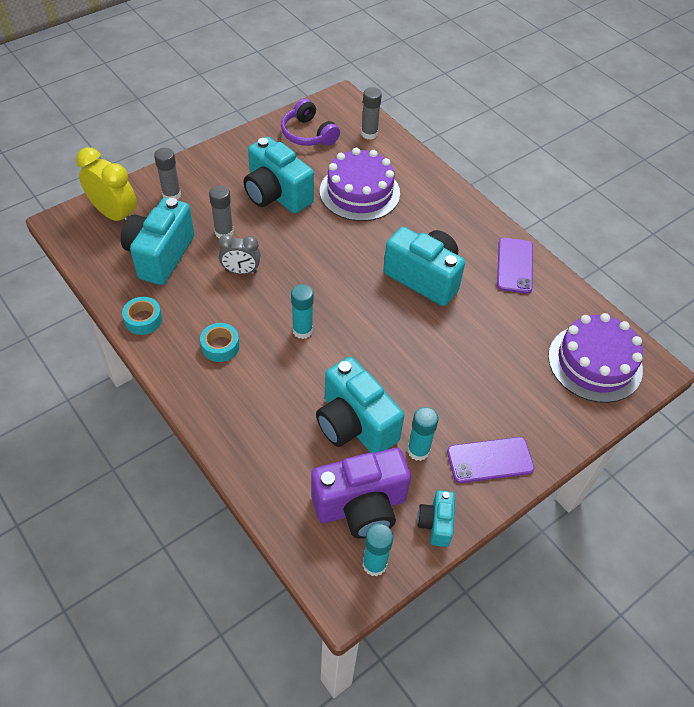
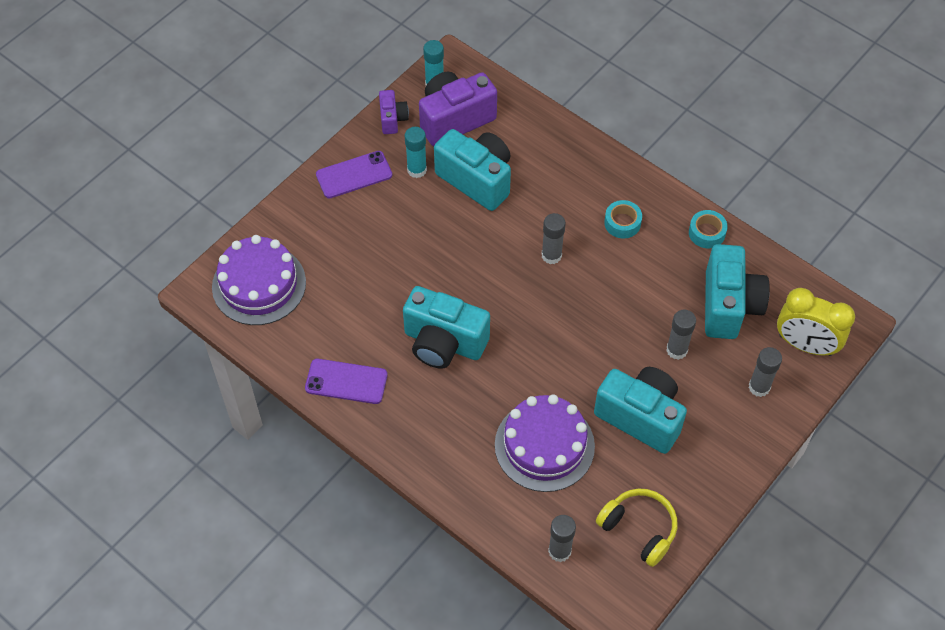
camera: 170 degrees right, 5 degrees up
grey clock [218,234,260,274] -> none
purple headphones [281,99,340,146] -> yellow headphones [596,488,677,567]
turquoise glue stick [291,284,314,339] -> grey glue stick [542,213,566,264]
turquoise camera [417,490,455,547] -> purple camera [379,90,409,134]
purple phone [497,238,533,294] -> purple phone turned 75 degrees counterclockwise [305,359,388,404]

